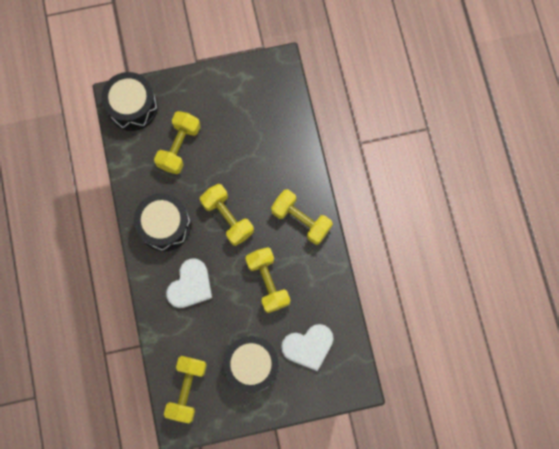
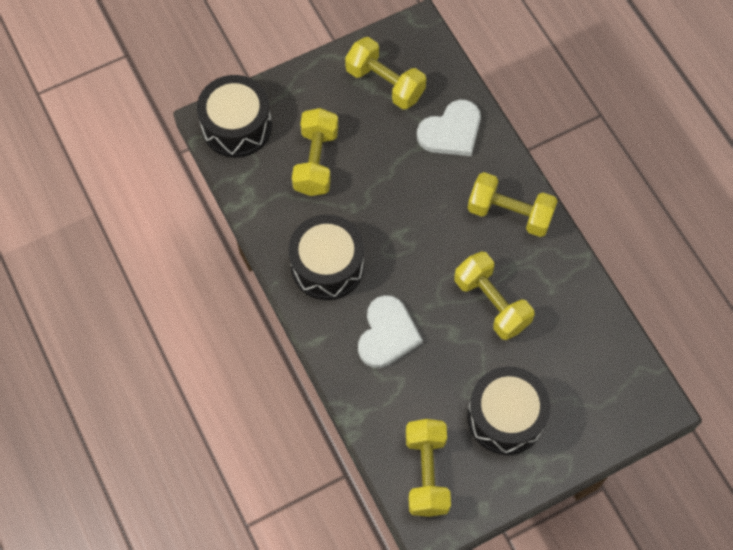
camera: 15 degrees left, 10 degrees down
yellow dumbbell [200,184,254,246] -> yellow dumbbell moved to [345,37,426,109]
white heart [281,324,333,371] -> white heart moved to [417,100,481,156]

